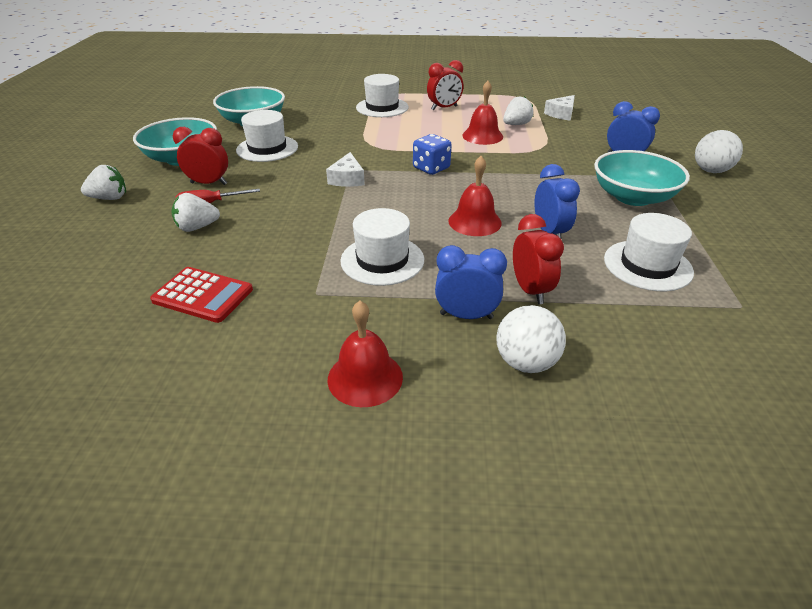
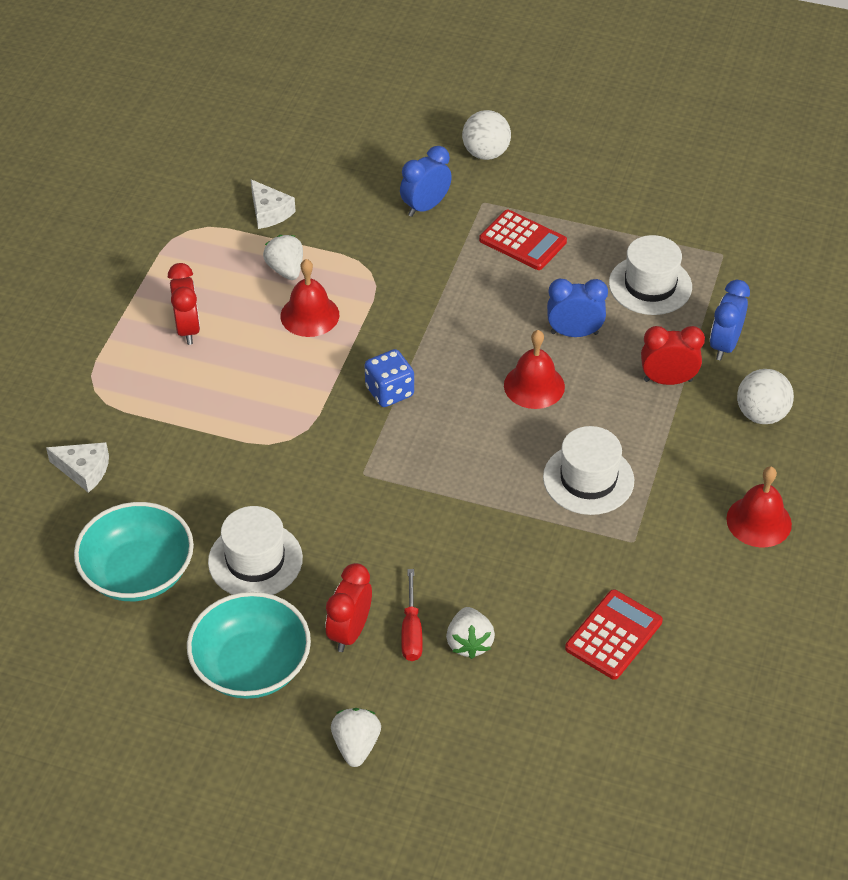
camera: 75 degrees left, 10 degrees up
white cheese [326,152,365,187] -> white cheese moved to [46,442,109,493]
white hat [356,74,409,117] -> none
blue clock [435,245,507,319] -> blue clock moved to [710,280,750,360]
turquoise bowl [594,150,690,206] -> red calculator [479,210,567,270]

